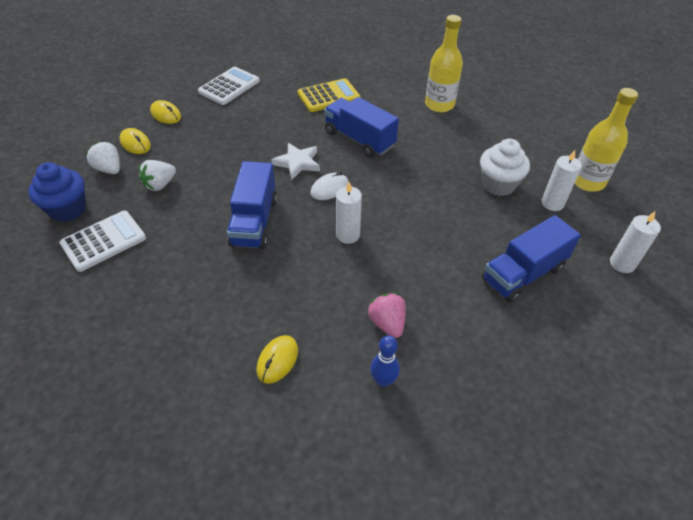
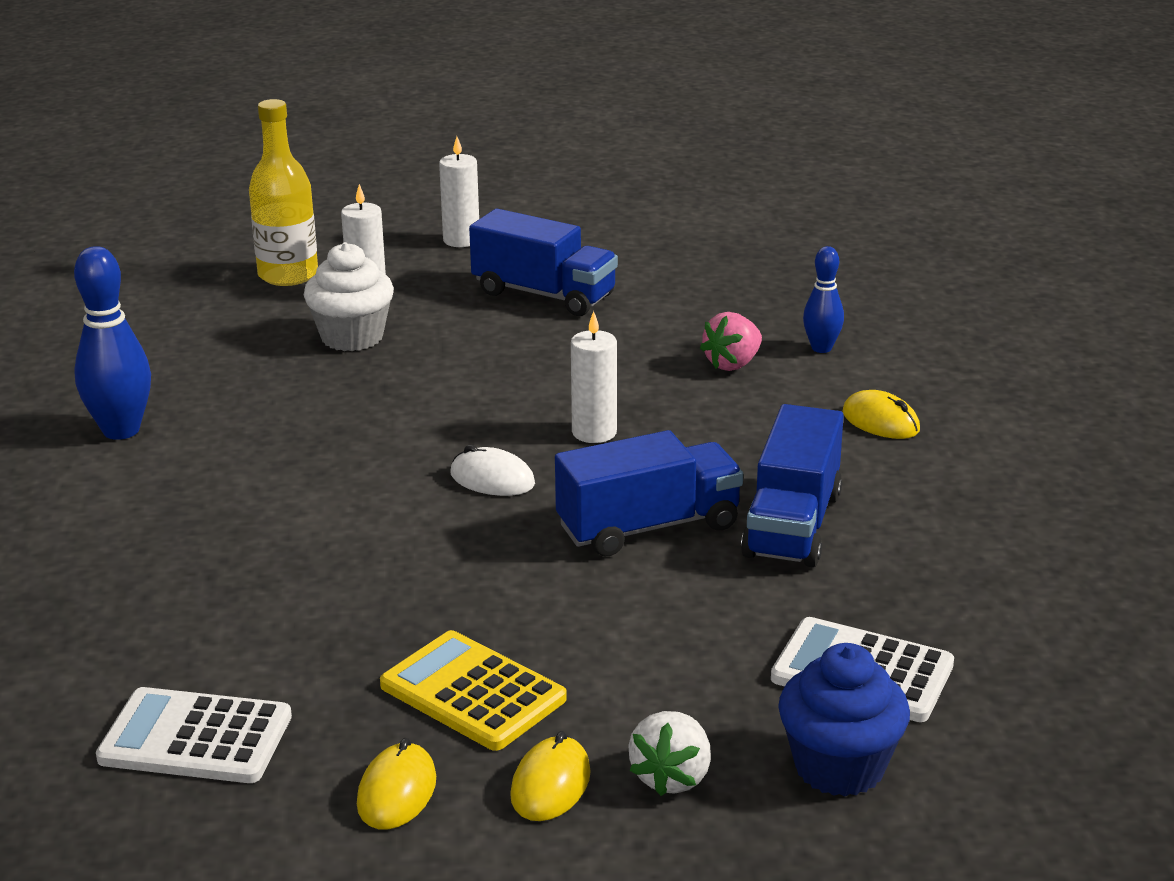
camera: 115 degrees left, 20 degrees down
white strawberry [139,160,176,191] -> none
yellow mouse [256,335,298,384] -> yellow mouse turned 45 degrees clockwise [842,390,920,439]
white star [271,143,320,180] -> none
yellow calculator [298,78,360,112] -> yellow calculator moved to [380,630,567,751]
blue truck [324,97,399,157] -> blue truck moved to [741,404,844,567]
yellow bottle [425,15,463,112] -> blue bowling pin [74,246,151,440]

